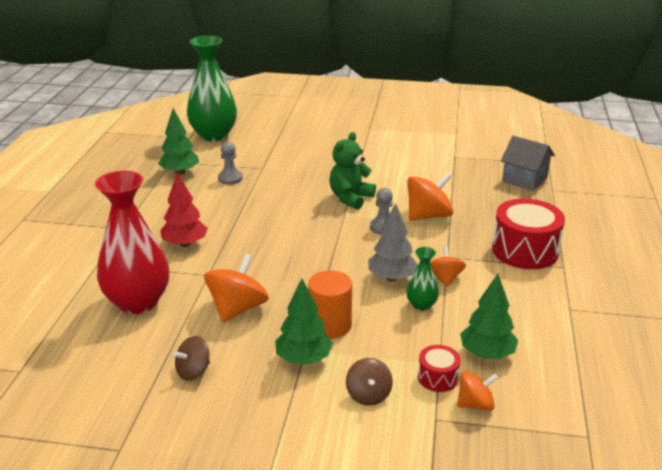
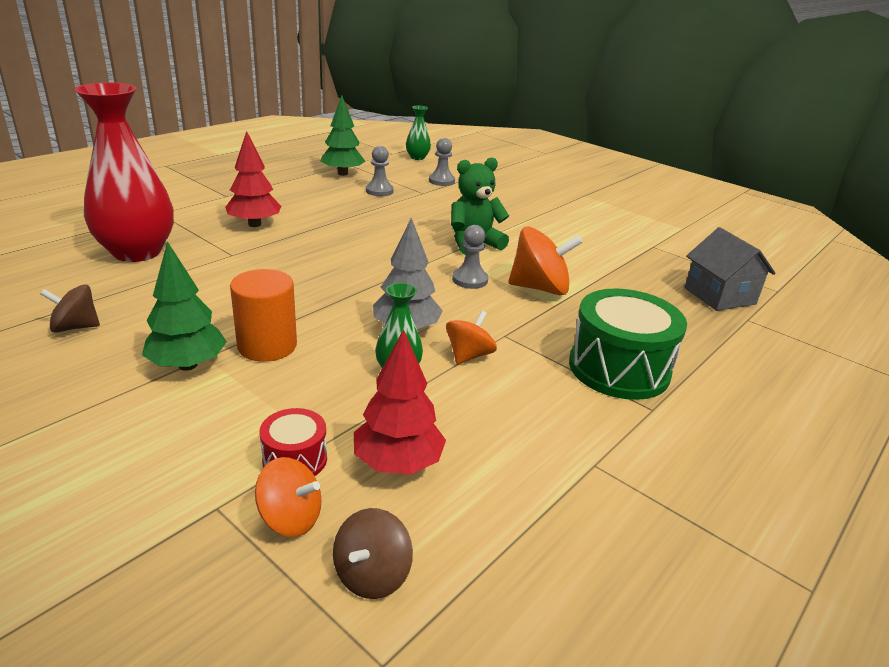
camera: 30 degrees right, 0 degrees up
green vase [187,36,237,141] -> green vase [406,105,431,160], size x0.46
orange spinning top [204,253,269,323] -> none
brown spinning top [346,358,393,406] -> brown spinning top moved to [333,508,413,599]
green tree [460,274,518,359] -> red tree [354,329,446,475]
red drum [492,199,565,269] -> green drum [569,288,687,400]
none -> grey pawn [429,138,455,186]

